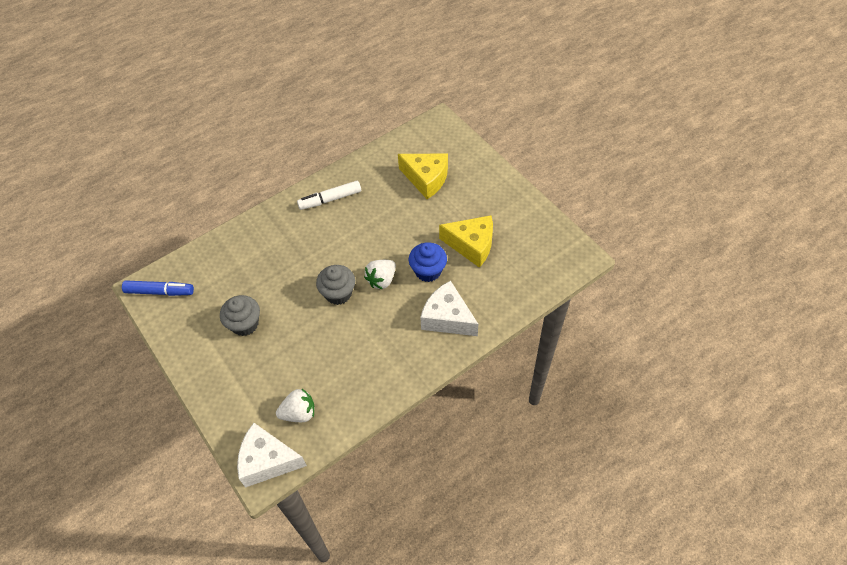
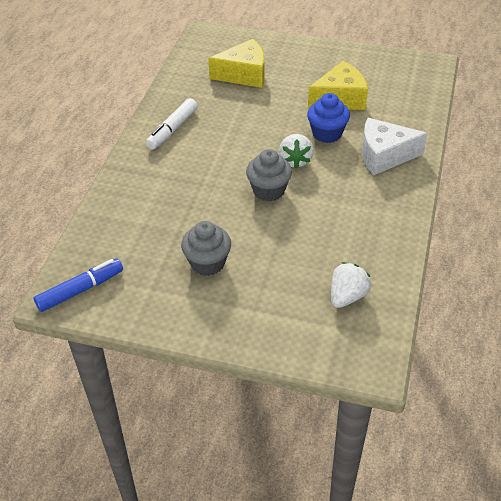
camera: 40 degrees left, 10 degrees down
white cheese [237,423,307,488] -> none

